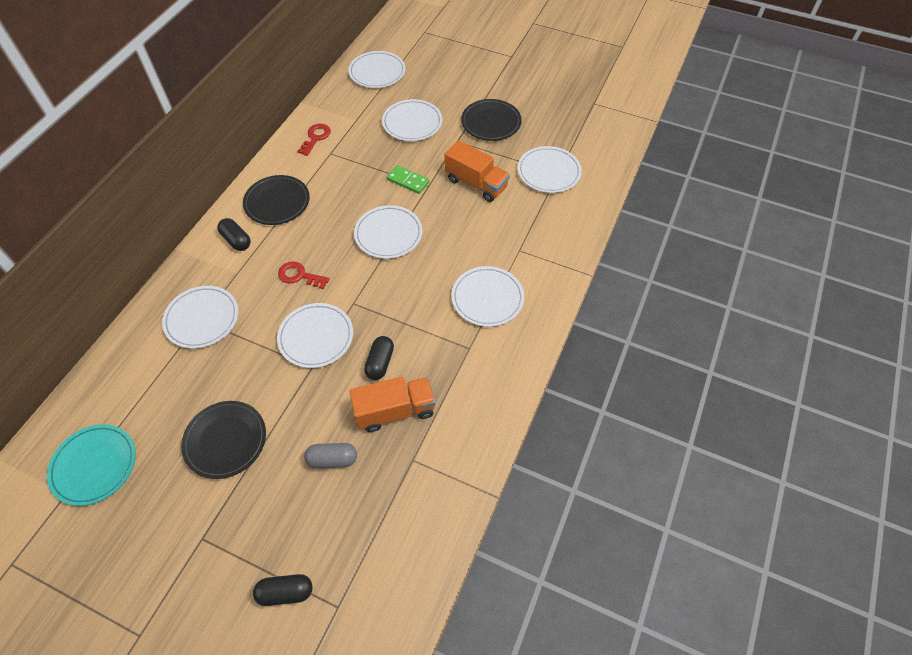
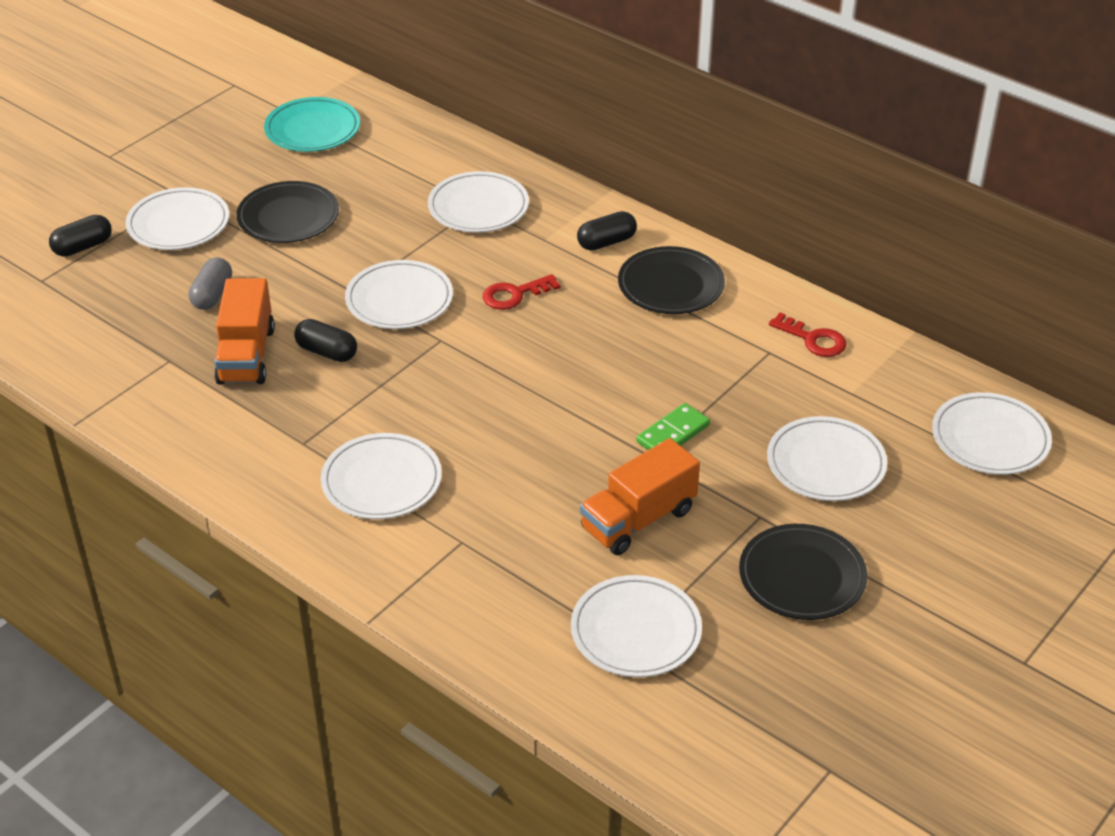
camera: 105 degrees right, 15 degrees down
black capsule [253,574,312,606] -> black capsule turned 45 degrees clockwise [49,215,112,257]
red key [278,262,329,289] -> red key turned 150 degrees counterclockwise [483,274,560,310]
white plate [354,205,422,259] -> white plate moved to [126,187,229,250]

